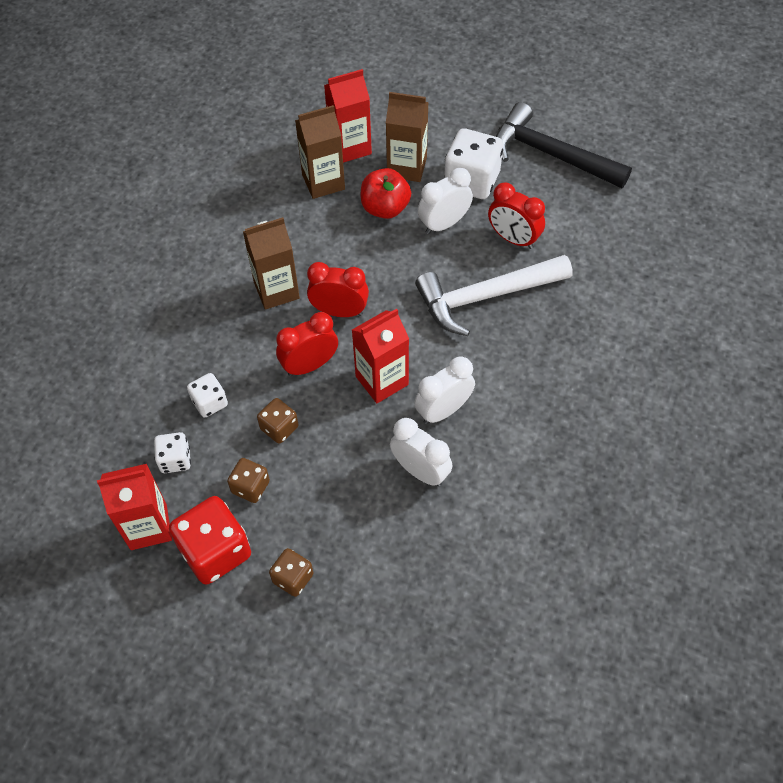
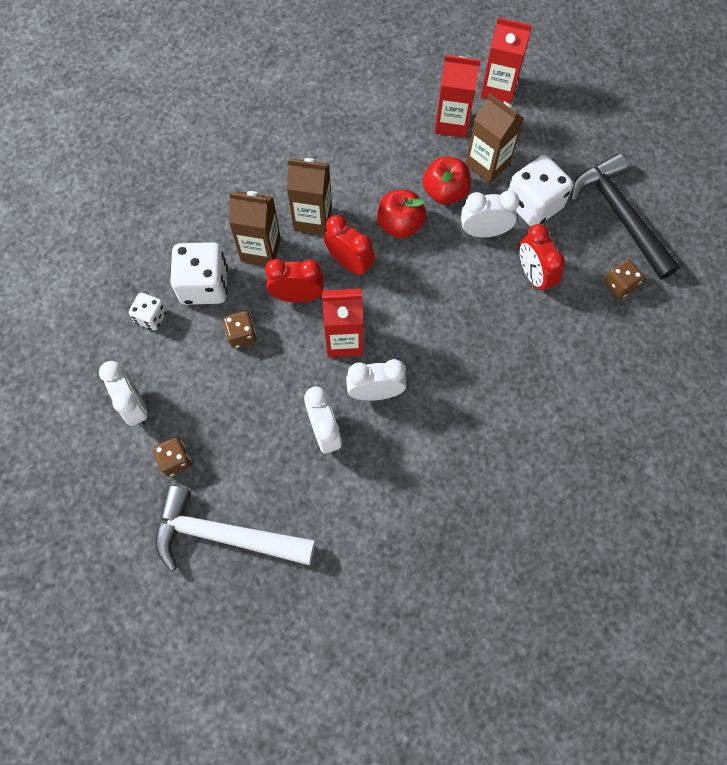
camera: 30 degrees right, 10 degrees up
red carton [97,464,172,550] -> red carton moved to [481,17,532,104]
red dice [169,496,251,585] -> white clock [99,361,148,426]
white dice [187,373,228,418] -> white dice [170,242,228,305], size x1.82
brown dice [227,458,270,503] -> brown dice moved to [604,259,644,299]
brown carton [295,105,345,199] -> brown carton moved to [229,191,281,266]
white hammer [415,255,572,336] -> white hammer moved to [155,485,315,572]
none -> red apple [377,190,426,238]

